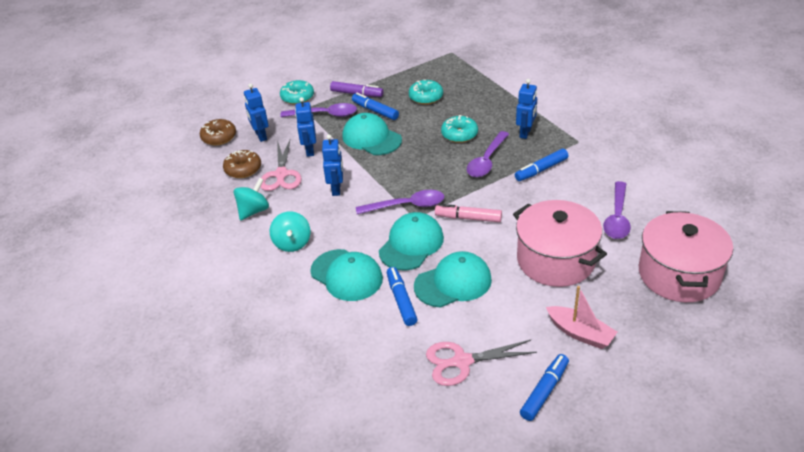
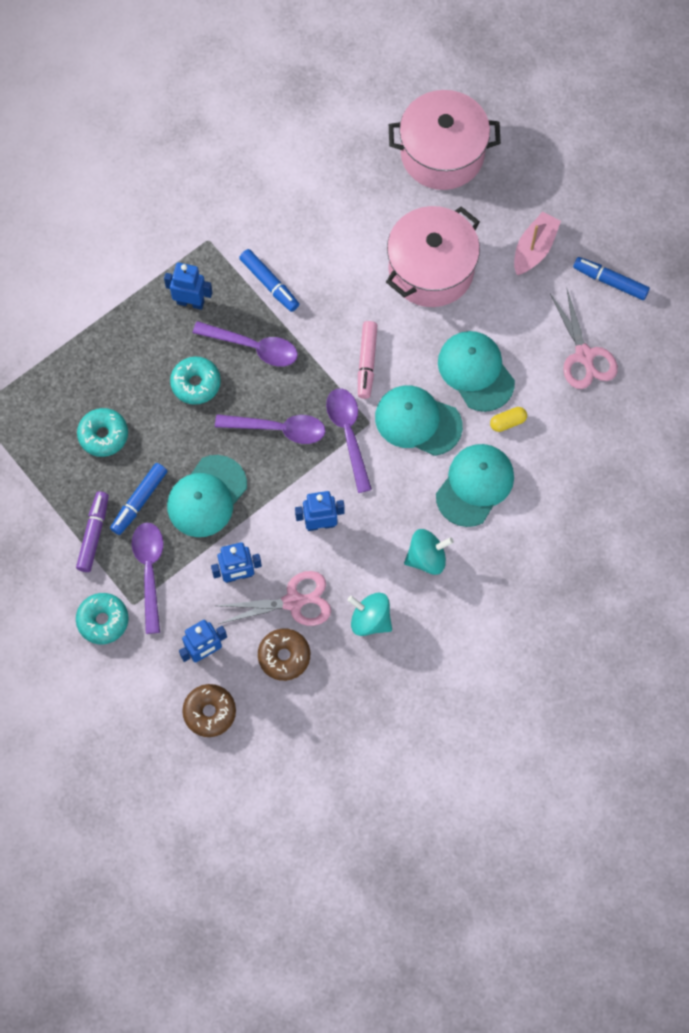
camera: 100 degrees left, 30 degrees up
blue marker [387,267,418,326] -> yellow capsule [490,407,527,432]
purple spoon [603,181,631,239] -> purple spoon moved to [215,414,325,444]

